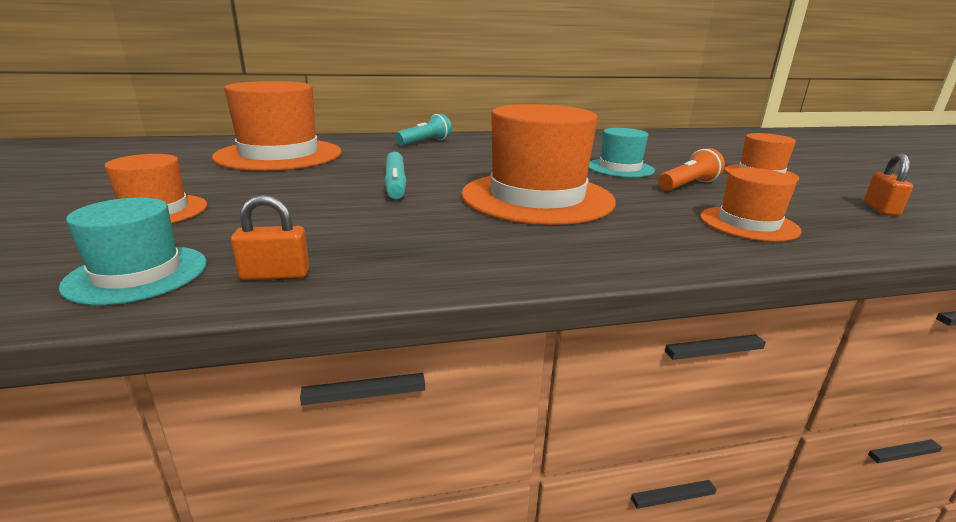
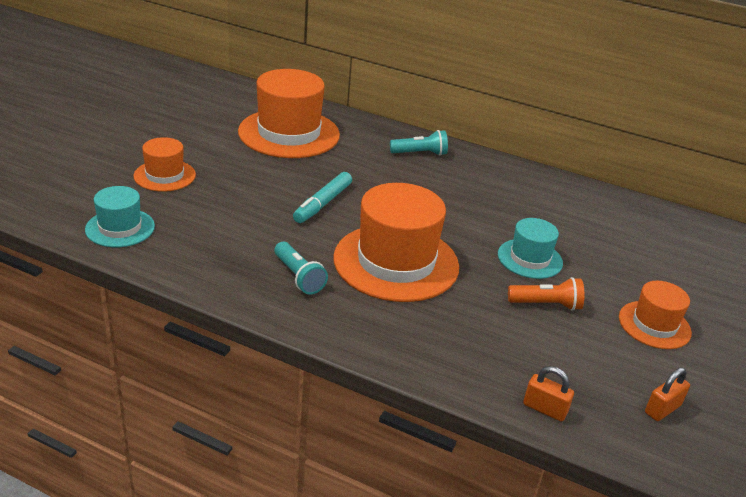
camera: 35 degrees right, 10 degrees up
orange padlock [231,195,309,280] -> orange padlock moved to [523,366,574,421]
orange hat [700,168,802,242] -> none
none -> turquoise flashlight [274,242,328,294]

